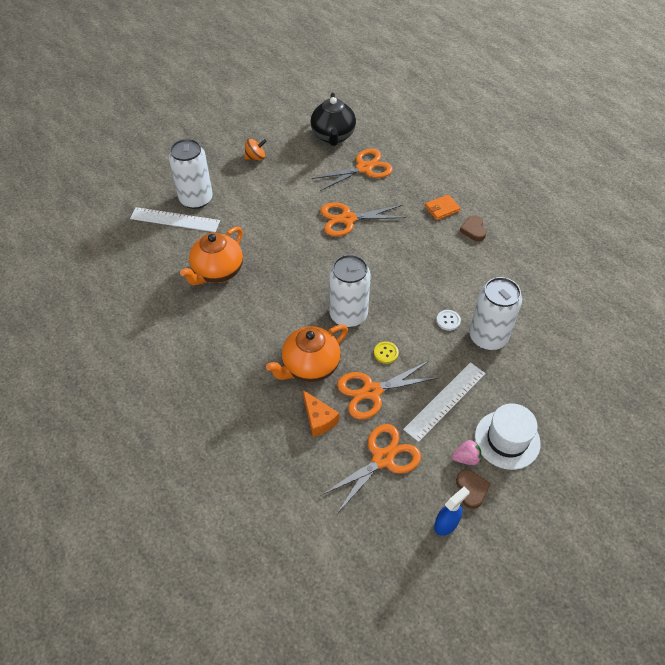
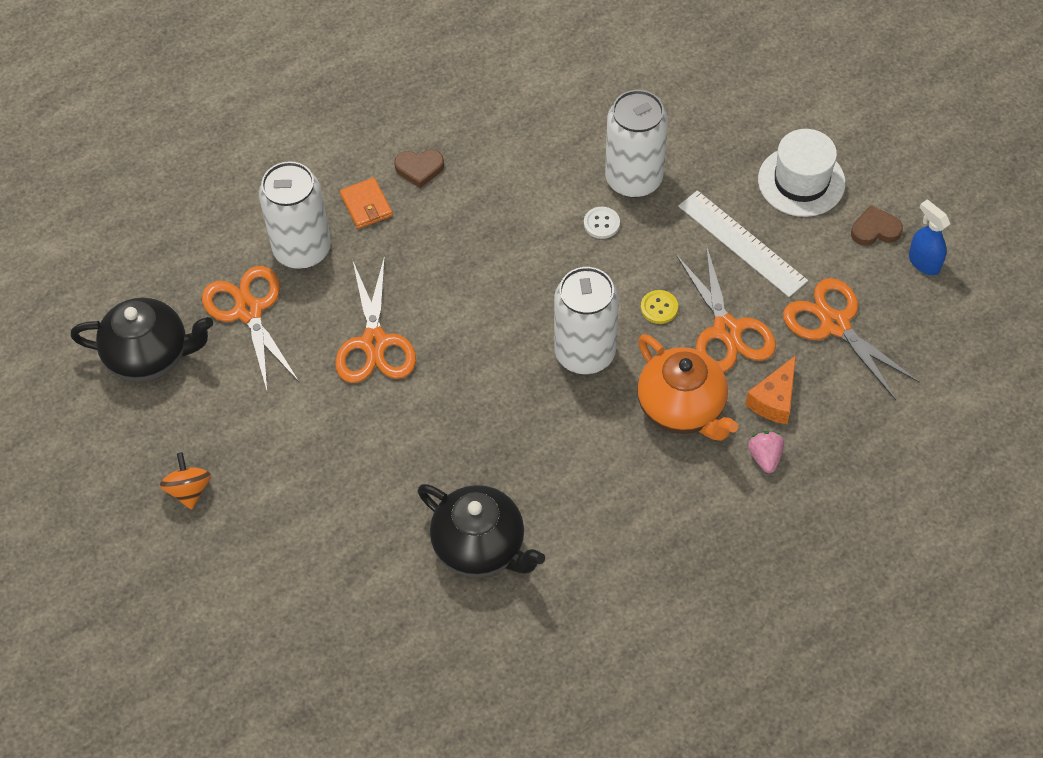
camera: 85 degrees left, 5 degrees up
white ruler [130,207,220,232] -> none
white can [169,139,213,209] -> white can moved to [259,161,331,269]
orange teapot [180,226,243,285] -> black teapot [418,484,545,578]
orange cheese [303,390,339,437] -> orange cheese turned 150 degrees clockwise [745,355,796,424]
pink strawberry [452,440,481,465] -> pink strawberry moved to [748,431,784,473]

